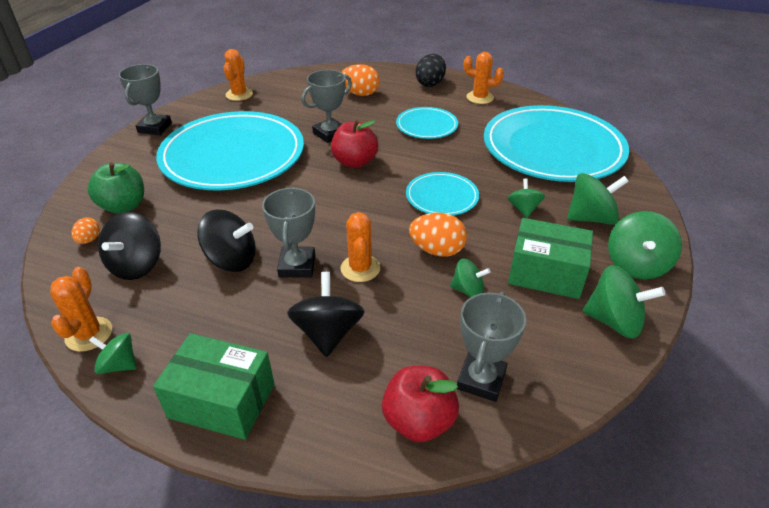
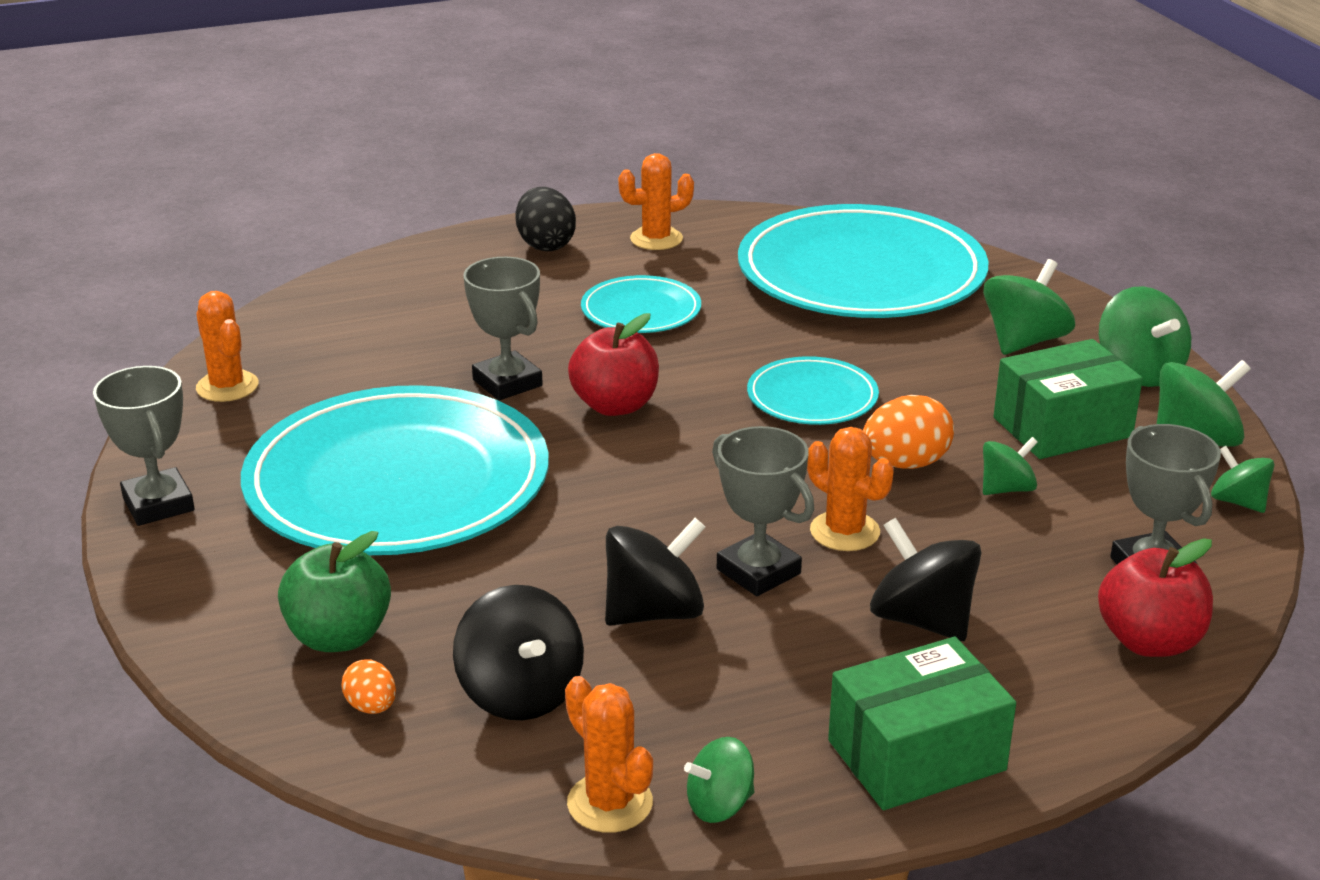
camera: 40 degrees left, 10 degrees down
grey trophy [301,70,352,143] -> grey trophy turned 45 degrees counterclockwise [463,257,543,400]
orange egg [342,64,380,96] -> none
green spinning top [508,178,545,218] -> green spinning top moved to [1211,446,1274,513]

